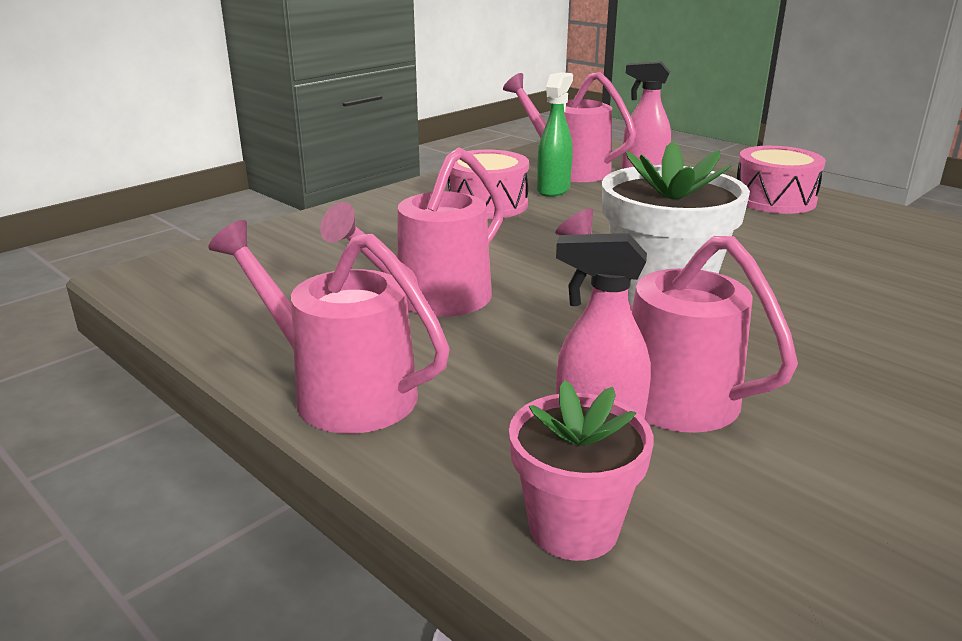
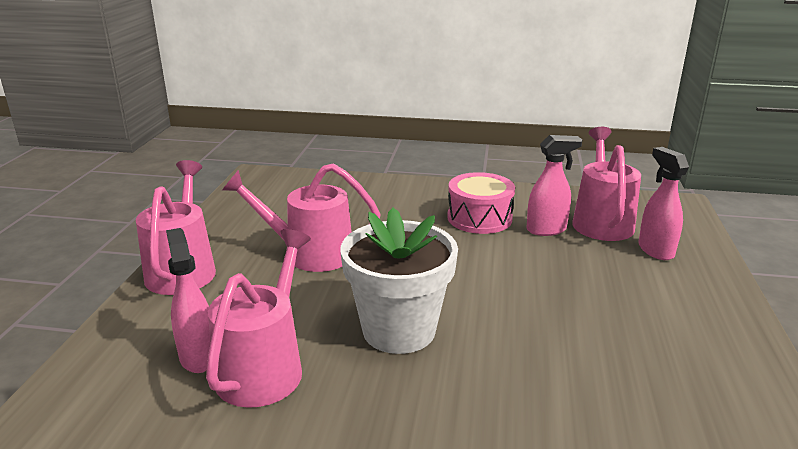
camera: 55 degrees right, 0 degrees up
pink flower pot [509,380,654,561] -> none
green spray bottle [537,72,573,197] -> pink spray bottle [527,135,582,236]
pink drum [737,146,826,214] -> none

